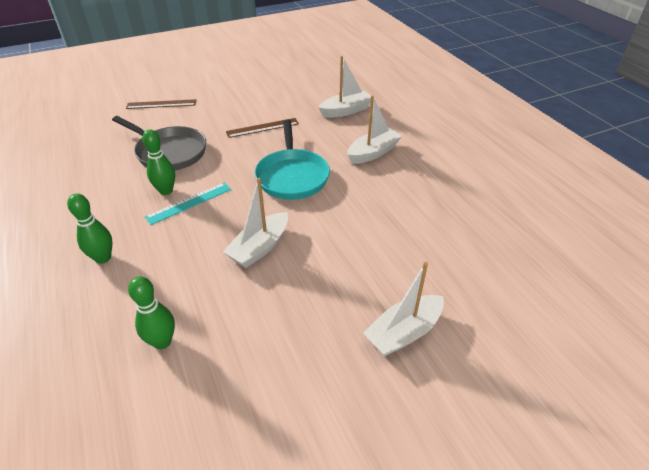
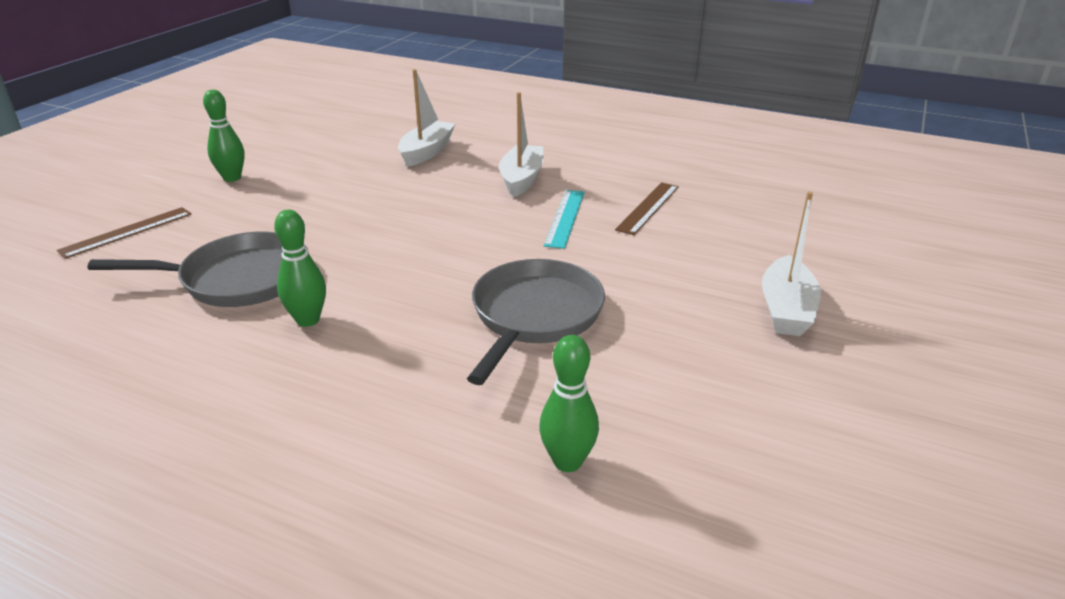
camera: 40 degrees left, 10 degrees down
green bowling pin [67,194,112,264] -> green bowling pin moved to [203,90,245,182]
turquoise ruler [145,183,231,225] -> turquoise ruler moved to [544,190,585,249]
white boat [223,178,288,268] -> grey pan [467,259,605,385]
brown ruler [226,118,299,138] -> brown ruler moved to [615,182,679,235]
turquoise pan [255,120,330,200] -> none

